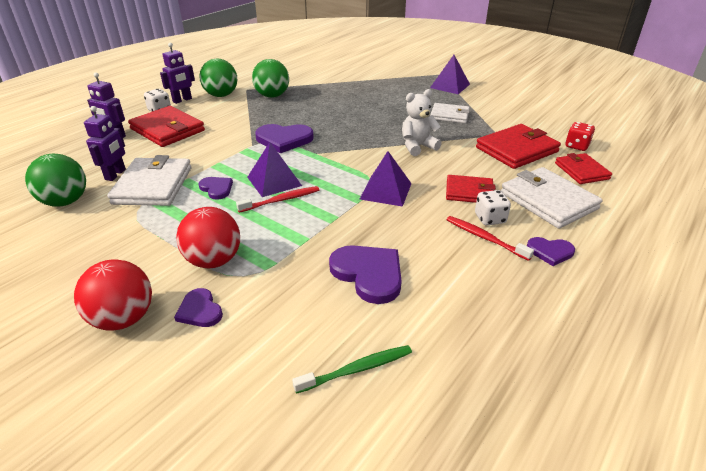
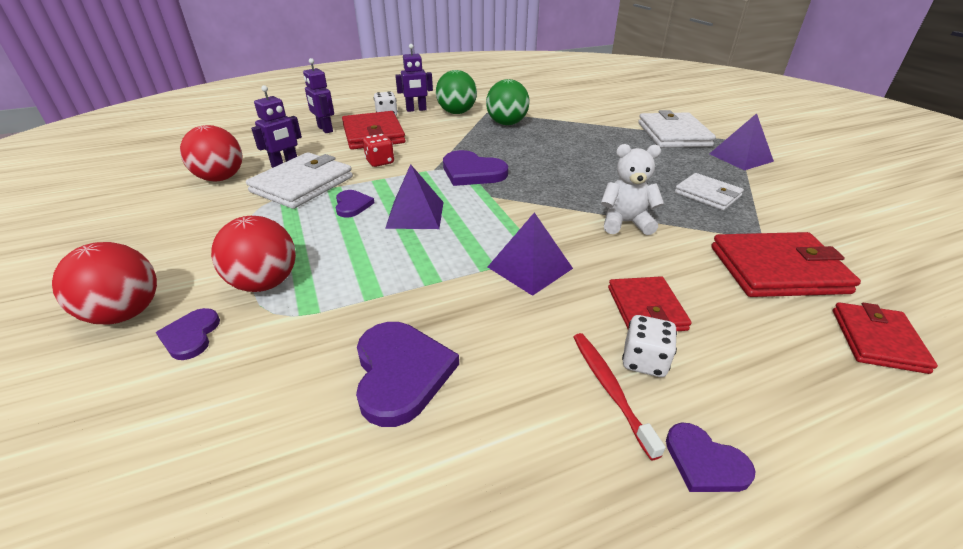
camera: 30 degrees right, 0 degrees up
green ball [25,154,86,207] -> red ball [180,125,243,181]
red toothbrush [236,186,319,213] -> none
green toothbrush [292,345,412,394] -> none
red wallet [446,175,496,203] -> red wallet turned 45 degrees clockwise [608,276,692,331]
white wallet [501,167,602,229] -> white wallet moved to [638,110,716,148]
red dice [565,122,595,151] -> red dice moved to [363,134,394,167]

